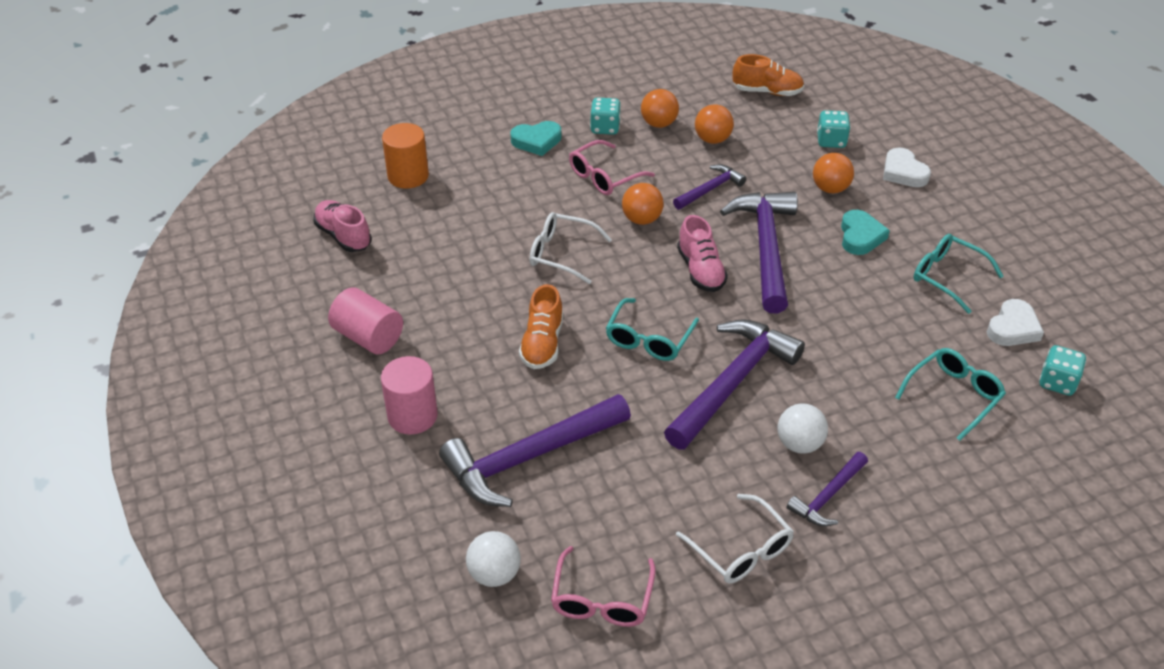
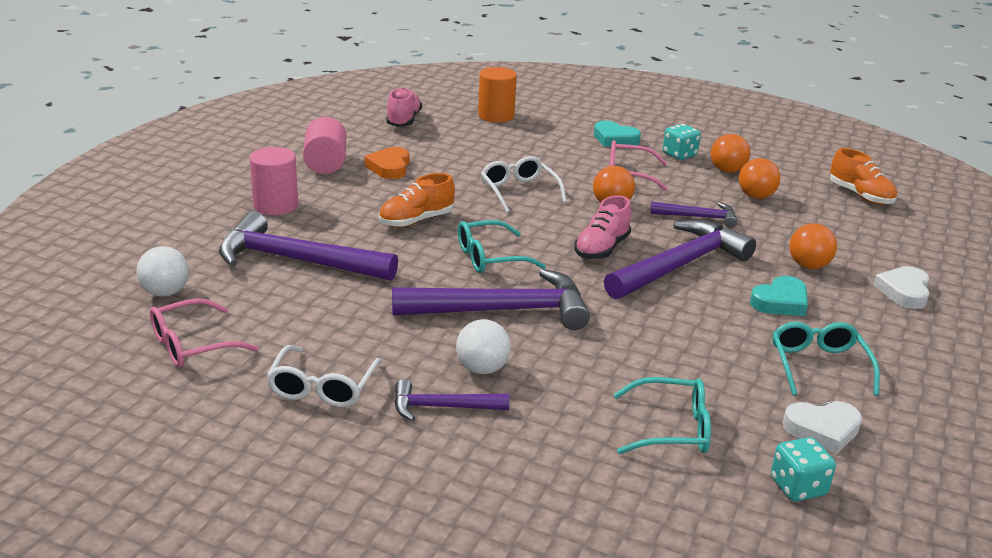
camera: 45 degrees right, 15 degrees down
turquoise dice [817,110,850,148] -> none
none -> orange heart [365,147,409,179]

